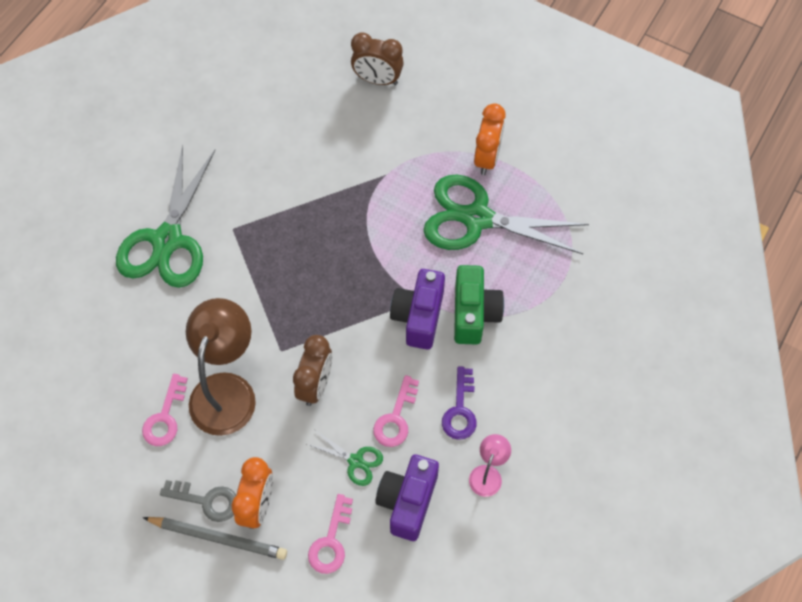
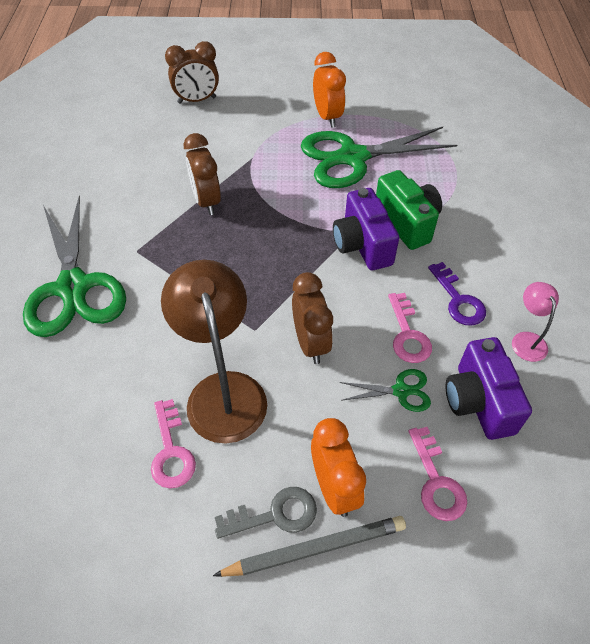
camera: 30 degrees left, 10 degrees down
none -> brown clock [184,133,221,215]

